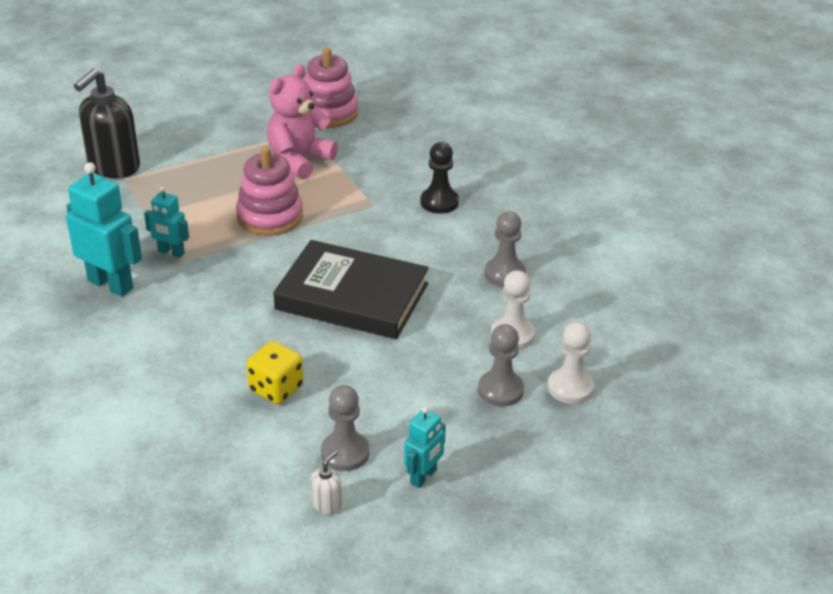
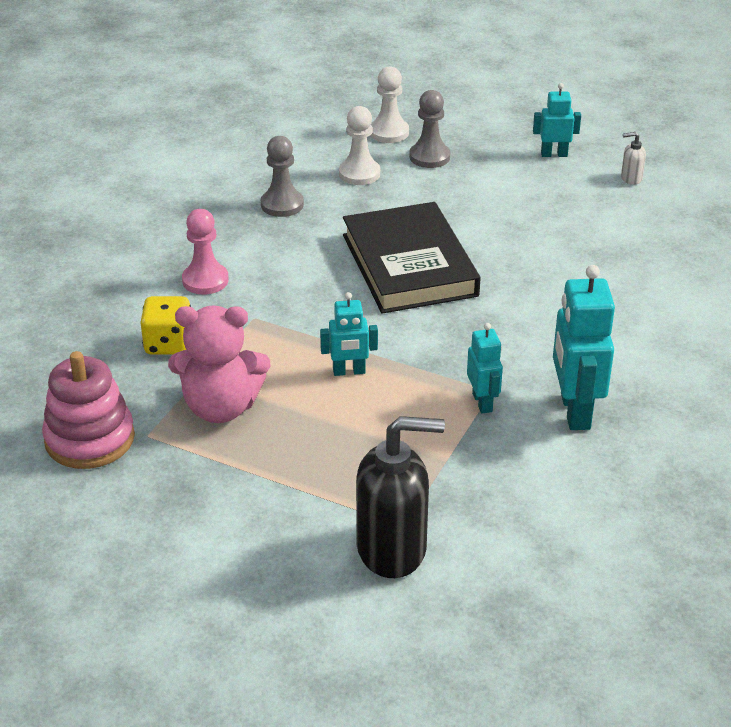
camera: 125 degrees left, 0 degrees up
pink stacking toy [236,147,303,236] -> turquoise robot [320,292,378,376]
yellow dice [246,341,304,404] -> yellow dice moved to [140,296,191,355]
grey pawn [321,385,370,471] -> none
black pawn [420,142,459,214] -> pink pawn [182,209,229,295]

